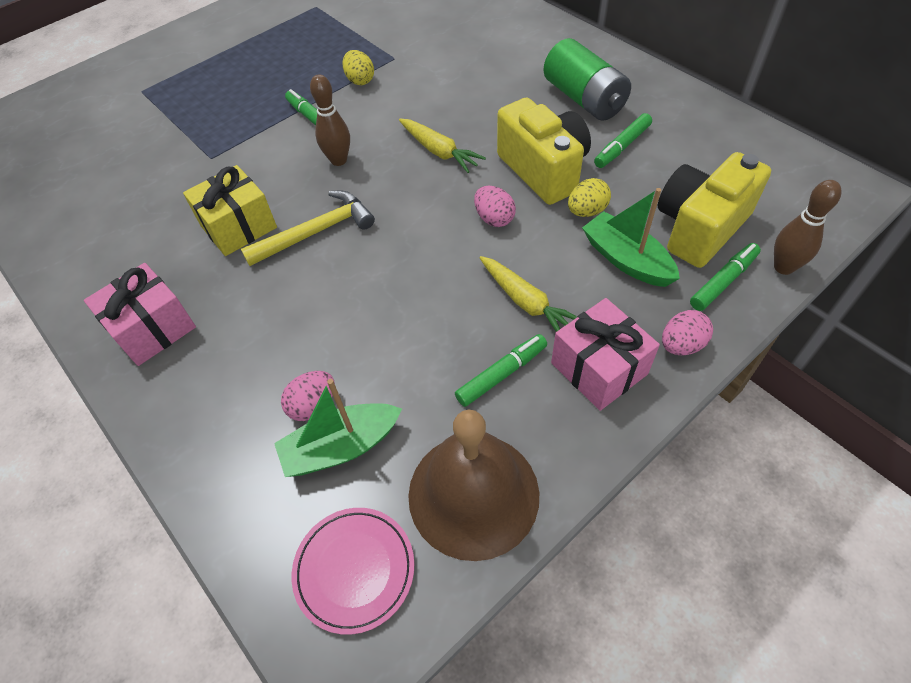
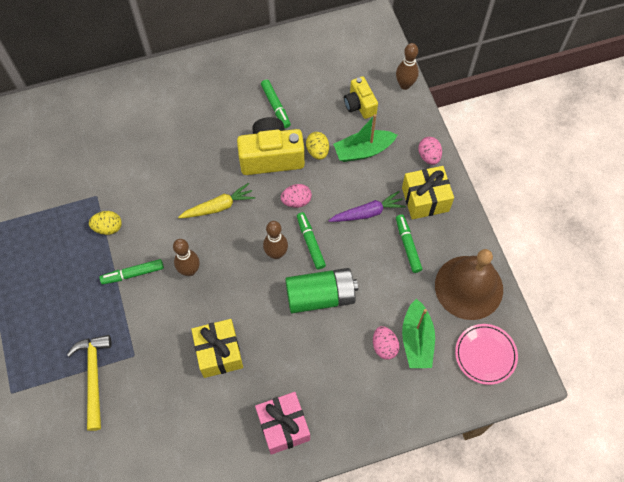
camera: 70 degrees left, 10 degrees up
yellow hammer [241,191,375,266] -> yellow hammer moved to [67,335,112,431]
yellow carrot [479,256,577,332] -> purple carrot [328,191,406,222]
green battery [543,38,631,121] -> green battery moved to [285,268,358,313]
pink gift [551,298,660,411] -> yellow gift [402,166,454,219]
yellow camera [658,152,771,268] -> yellow camera [344,76,378,119], size x0.59
green marker [690,243,761,311] -> green marker moved to [297,212,326,270]
none -> brown bowling pin [263,221,288,259]

